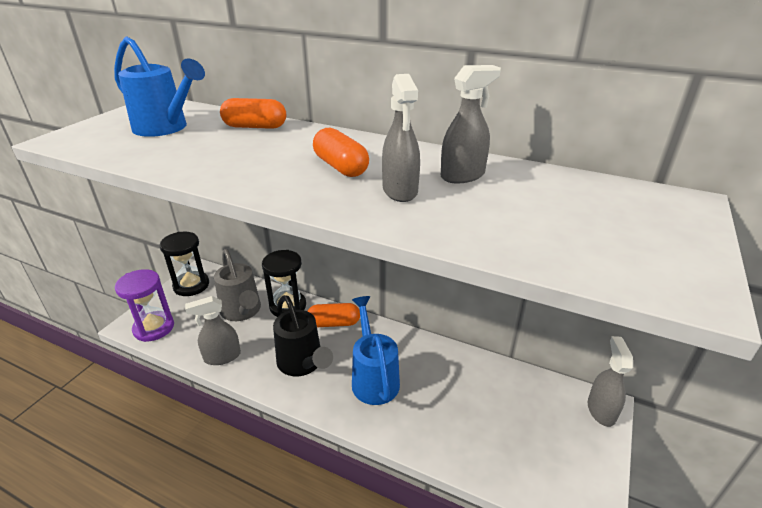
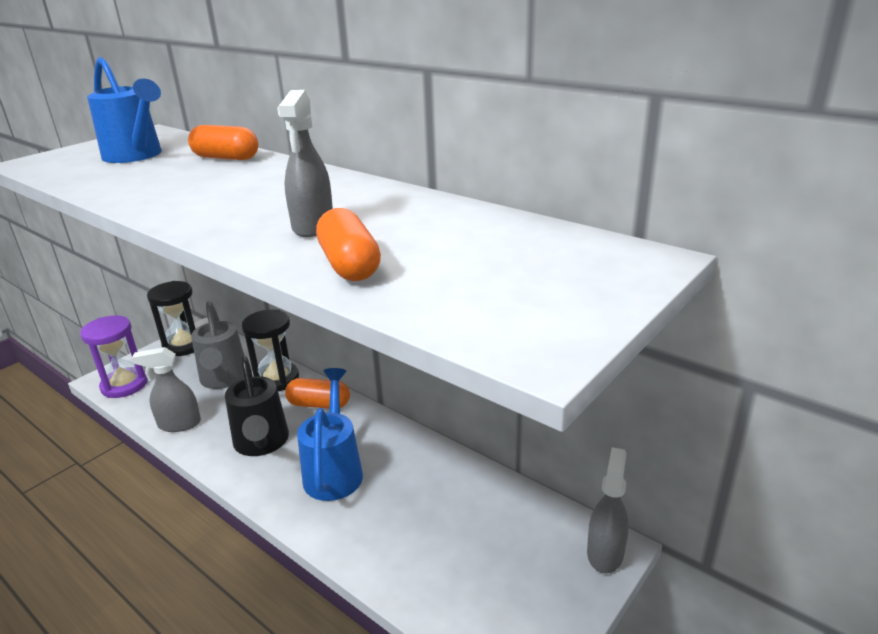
camera: 15 degrees right, 5 degrees down
orange capsule [313,128,369,177] -> orange capsule moved to [316,208,381,281]
grey spray bottle [441,65,501,183] -> none

